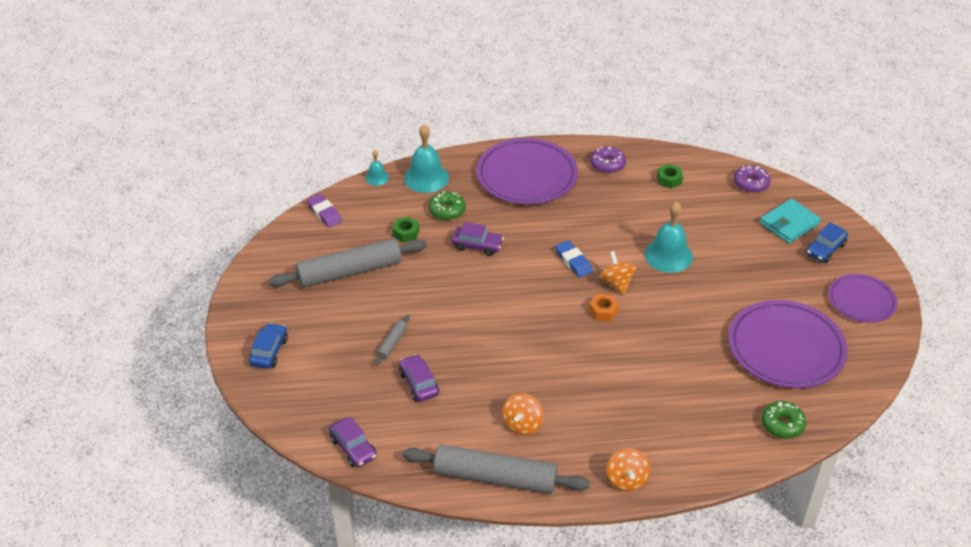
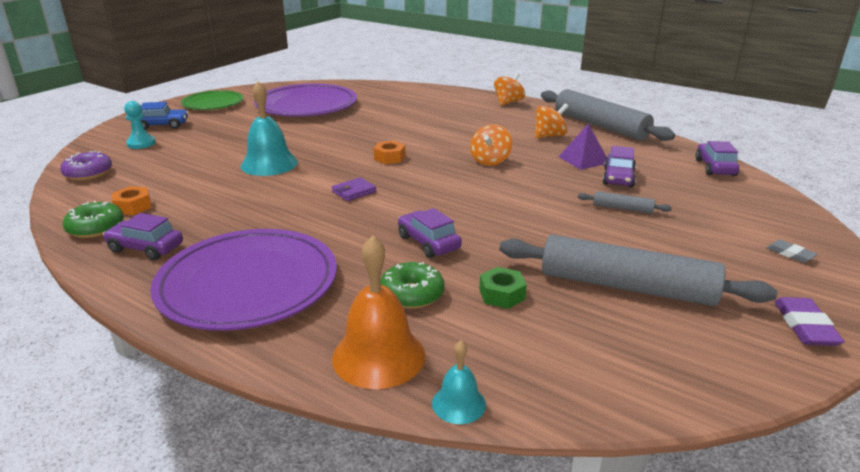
camera: 140 degrees left, 15 degrees down
blue car [249,323,288,369] -> grey eraser [767,240,818,263]
purple eraser [307,194,343,228] -> purple eraser moved to [774,297,845,346]
grey rolling pin [374,315,409,366] -> grey rolling pin turned 45 degrees clockwise [578,191,672,214]
turquoise bell [404,124,449,193] -> orange bell [332,235,425,389]
blue eraser [555,240,593,278] -> purple wallet [332,177,377,201]
purple donut [590,146,626,174] -> purple car [103,213,183,260]
orange spinning top [599,251,636,295] -> orange spinning top moved to [470,124,512,166]
green nut [657,164,683,189] -> orange nut [112,186,151,215]
turquoise wallet [760,199,821,243] -> turquoise pawn [124,101,156,149]
green donut [761,401,806,439] -> green donut moved to [63,201,124,238]
purple plate [828,274,897,323] -> green plate [181,90,243,110]
none -> purple pyramid [558,123,606,170]

